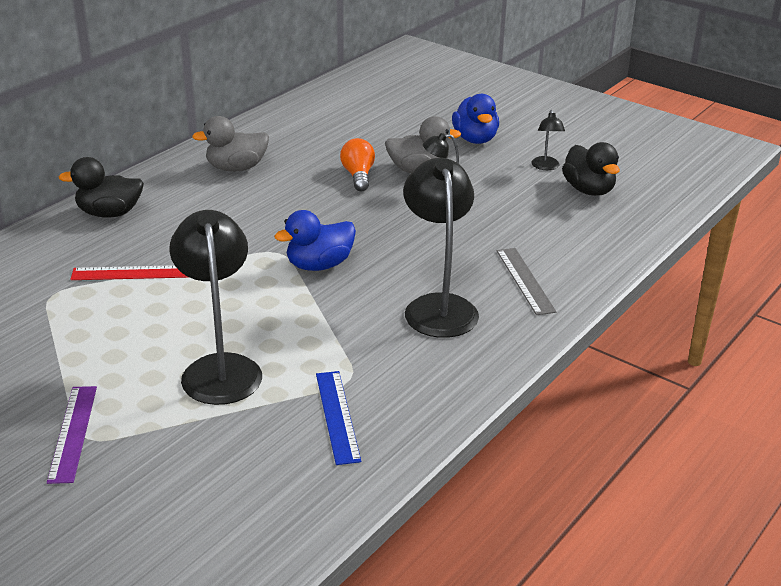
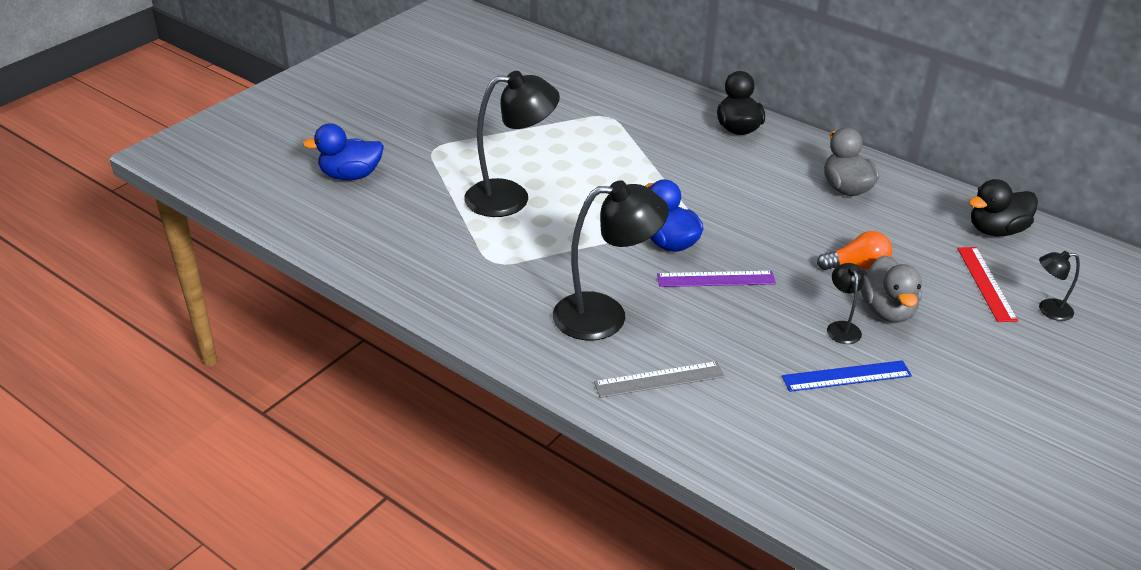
camera: 90 degrees right, 5 degrees up
purple ruler [47,386,97,484] -> purple ruler moved to [657,271,776,287]
red ruler [70,265,190,280] -> red ruler moved to [957,247,1018,322]
blue ruler [316,371,361,465] -> blue ruler moved to [782,360,912,392]
blue duck [452,94,499,144] -> blue duck moved to [303,123,384,180]
black lamp [531,110,565,170] -> black lamp moved to [1039,251,1080,321]
black duck [562,142,620,196] -> black duck moved to [969,179,1038,236]

